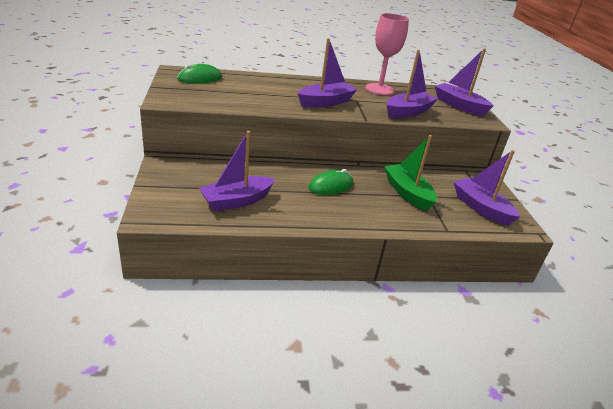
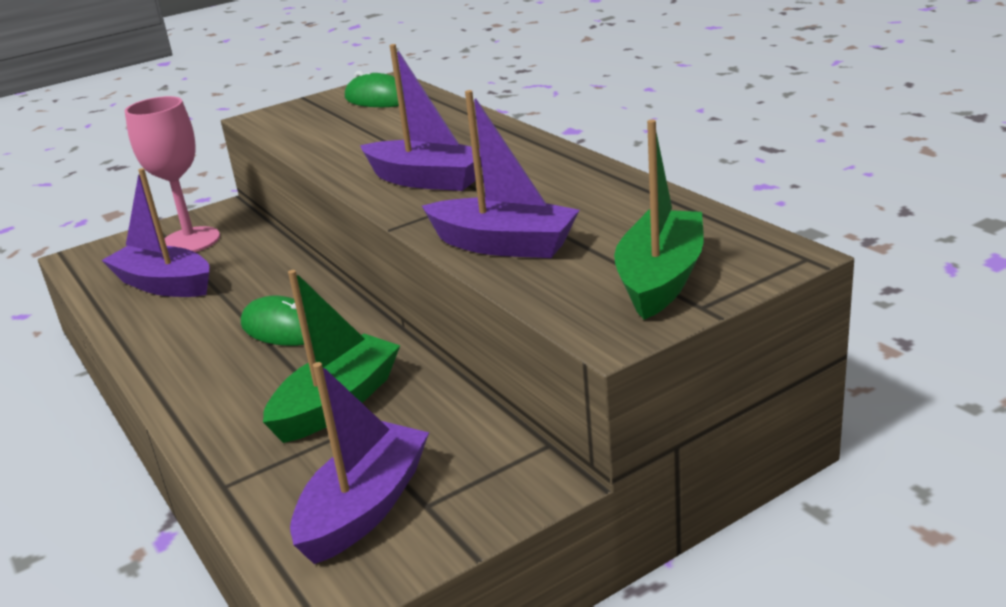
camera: 70 degrees right, 5 degrees down
pink goblet [366,13,409,95] -> pink goblet moved to [125,96,220,252]
purple boat [435,48,493,116] -> green boat [614,120,704,320]

